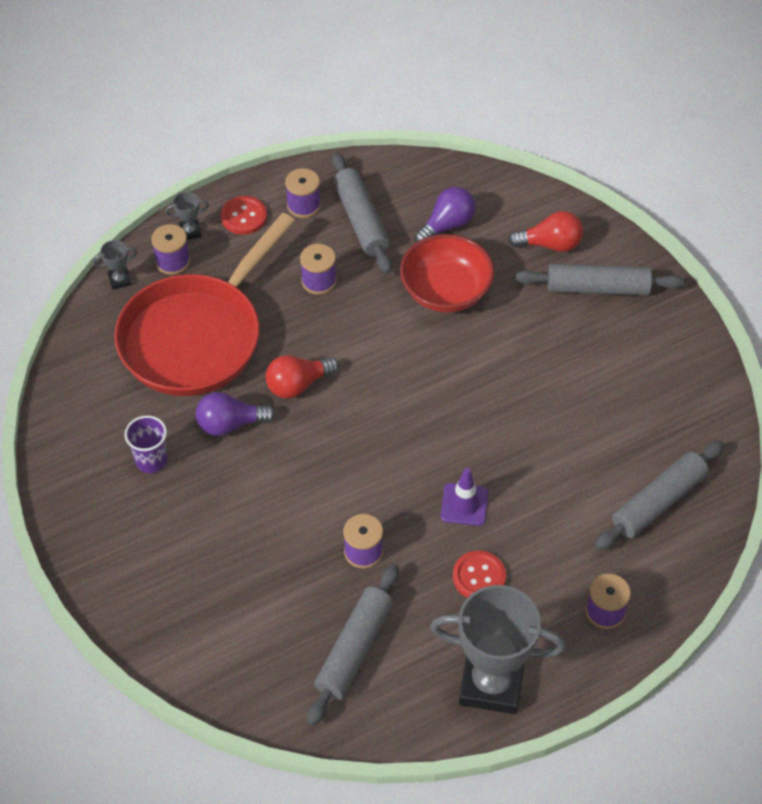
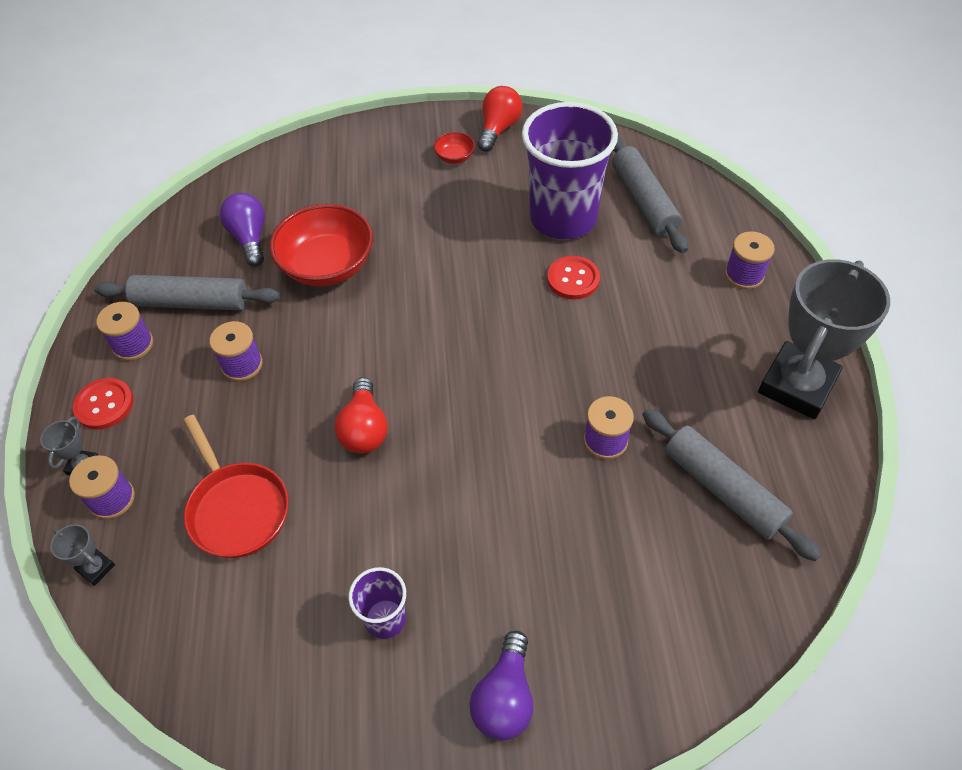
camera: 65 degrees left, 0 degrees up
grey trophy [93,240,137,290] -> grey trophy turned 60 degrees counterclockwise [50,524,115,586]
red pan [114,213,295,396] -> red pan [183,415,288,558], size x0.56
purple light bulb [195,392,276,436] -> purple light bulb moved to [470,631,533,740]
purple traffic cone [441,468,488,526] -> none
red button [453,551,506,598] -> red button moved to [547,256,600,300]
red light bulb [508,211,583,252] -> red light bulb moved to [477,86,522,152]
grey rolling pin [516,264,684,295] -> none
none -> red bowl [434,132,475,164]
none -> purple cup [522,102,618,239]

